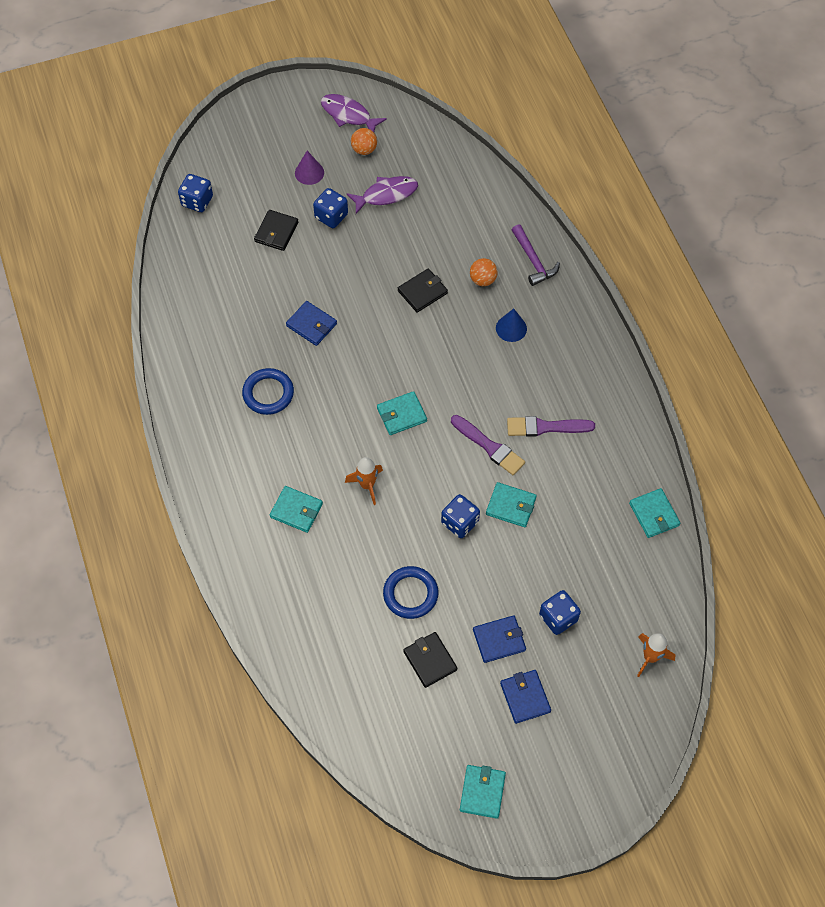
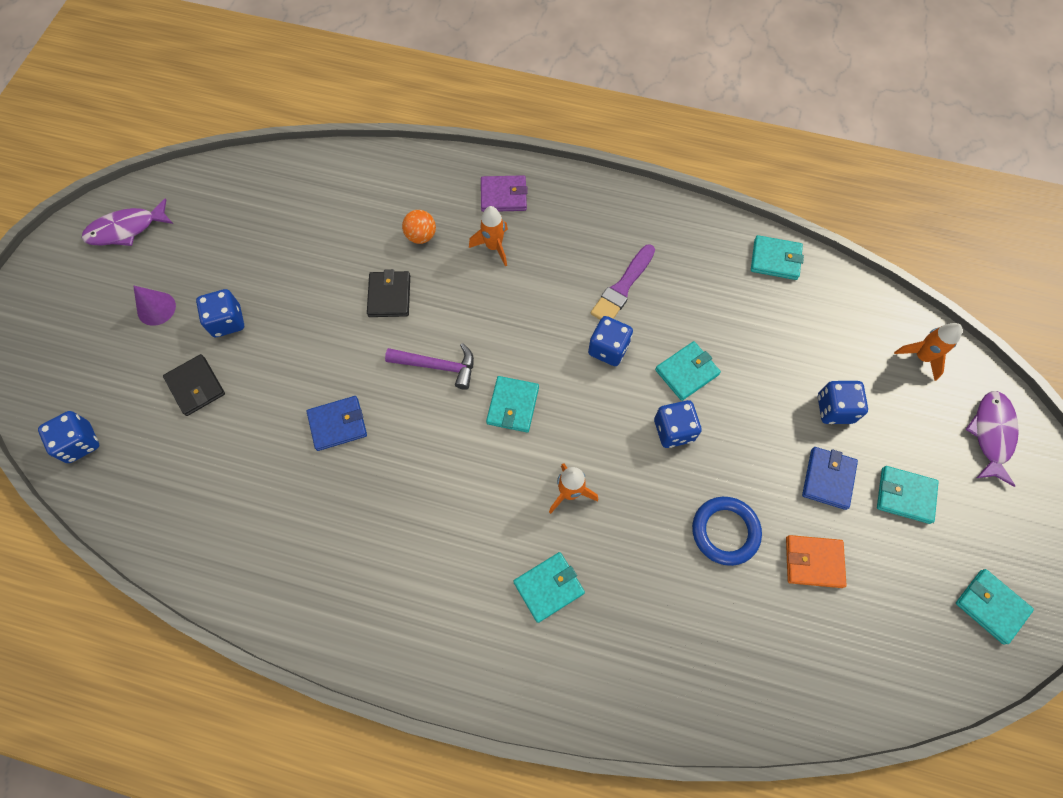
camera: 55 degrees left, 5 degrees up
blue ring [242,368,294,415] -> none
purple fish [346,176,418,214] -> purple fish moved to [965,391,1019,487]
orange ball [351,128,377,155] -> none
black wallet [403,632,457,688] -> orange wallet [786,535,846,588]
purple brush [451,415,525,475] -> blue dice [588,316,633,366]
blue cone [496,308,527,342] -> orange rocket [469,206,508,266]
blue wallet [500,670,551,724] -> turquoise wallet [877,466,939,524]
purple hammer [512,224,560,286] -> purple hammer moved to [385,343,474,390]
none -> purple wallet [481,175,528,212]

